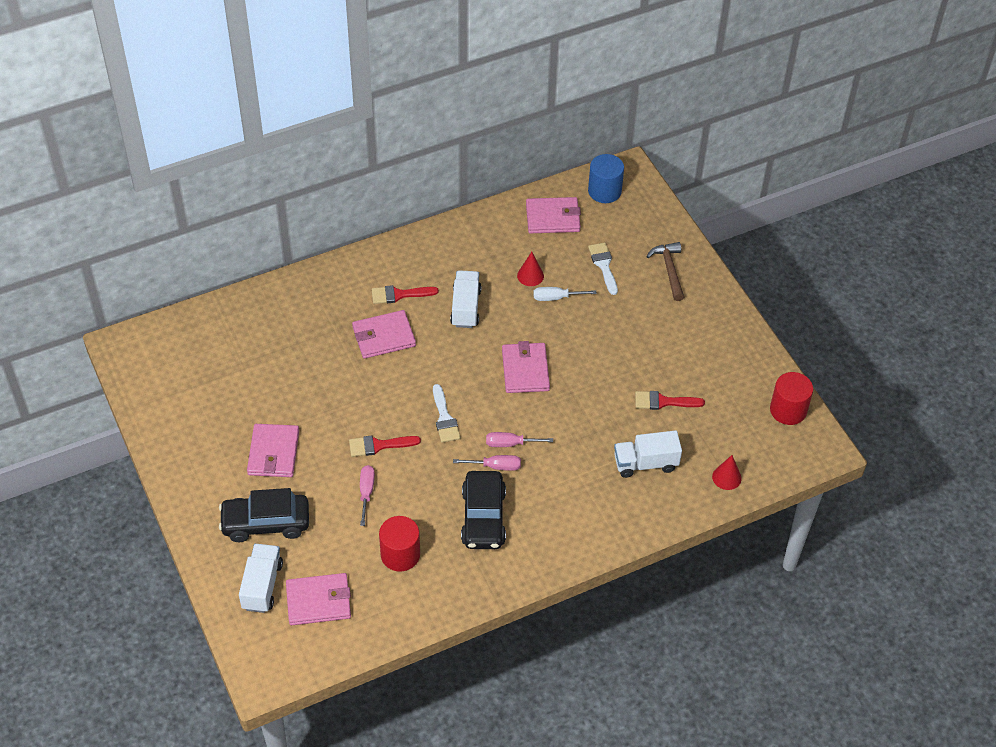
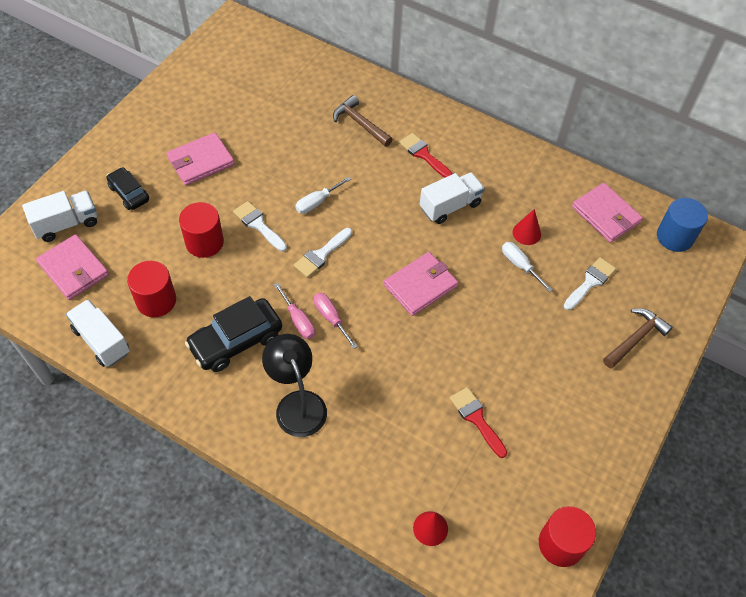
camera: 55 degrees right, 5 degrees up
black car [219,488,309,542] -> black car [106,167,149,210], size x0.61
red brush [349,435,421,457] -> white brush [233,201,287,252]
pink wallet [352,310,416,359] -> none
pink screwdriver [360,465,375,526] -> red cylinder [179,202,224,258]
white truck [614,430,682,478] -> white truck moved to [66,299,130,367]
none -> black lamp [262,334,327,437]
none -> white screwdriver [295,177,351,214]
none -> brown hammer [333,95,393,147]

